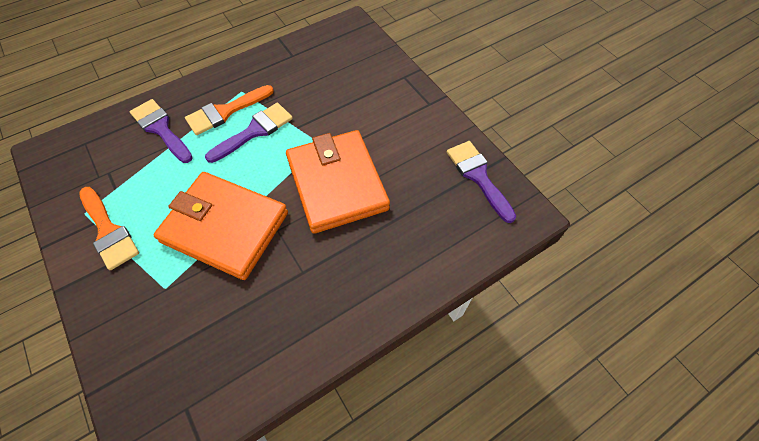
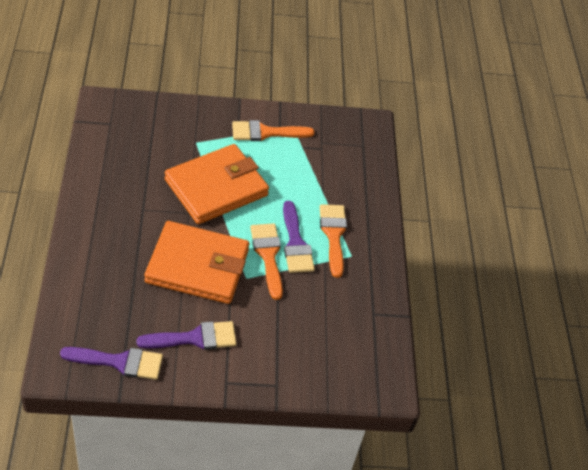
camera: 115 degrees right, 10 degrees down
purple brush [130,99,193,163] -> purple brush moved to [136,321,237,350]
none -> orange brush [250,223,283,300]

